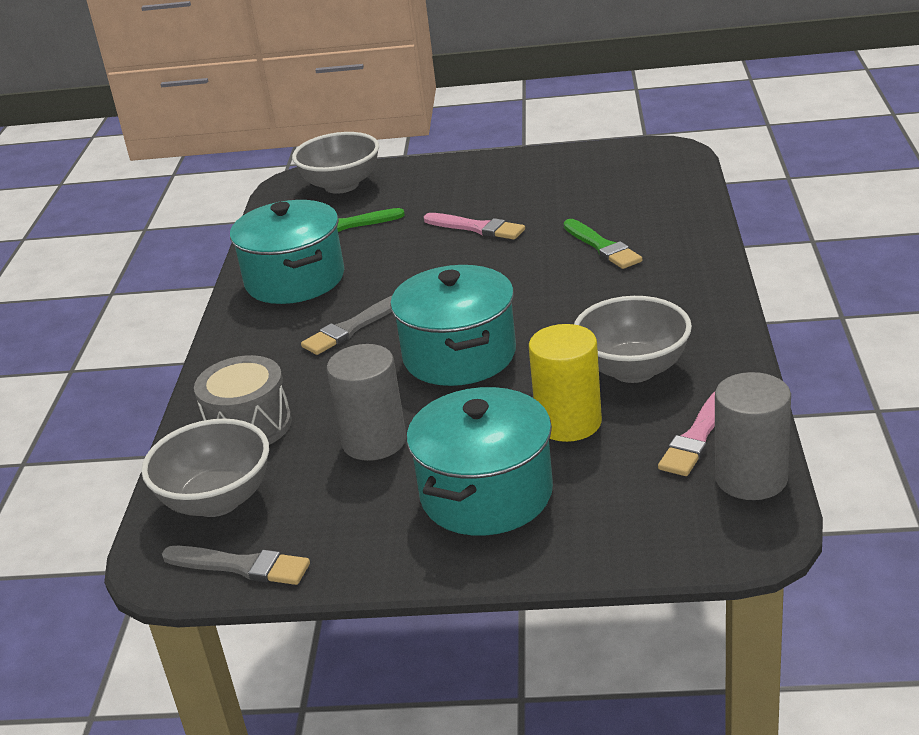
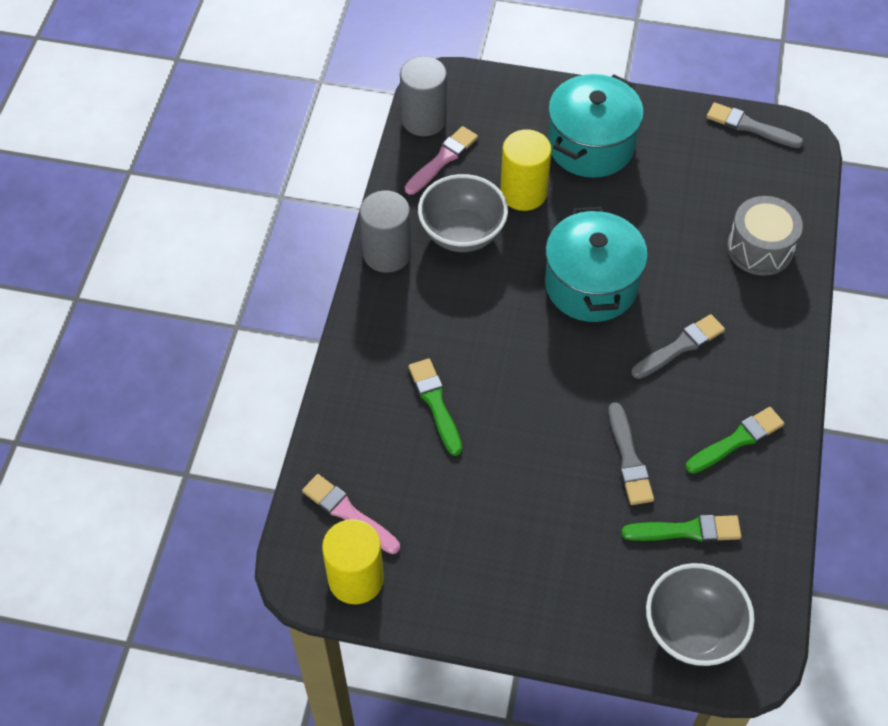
camera: 175 degrees left, 25 degrees up
grey bowl [141,418,269,517] -> none
turquoise pot [230,200,344,304] -> green brush [686,407,784,474]
grey cylinder [327,344,407,461] -> grey cylinder moved to [360,191,411,273]
pink brush [424,213,525,240] -> pink brush moved to [302,474,400,554]
none -> yellow cylinder [322,519,384,604]
none -> grey brush [609,402,654,505]

